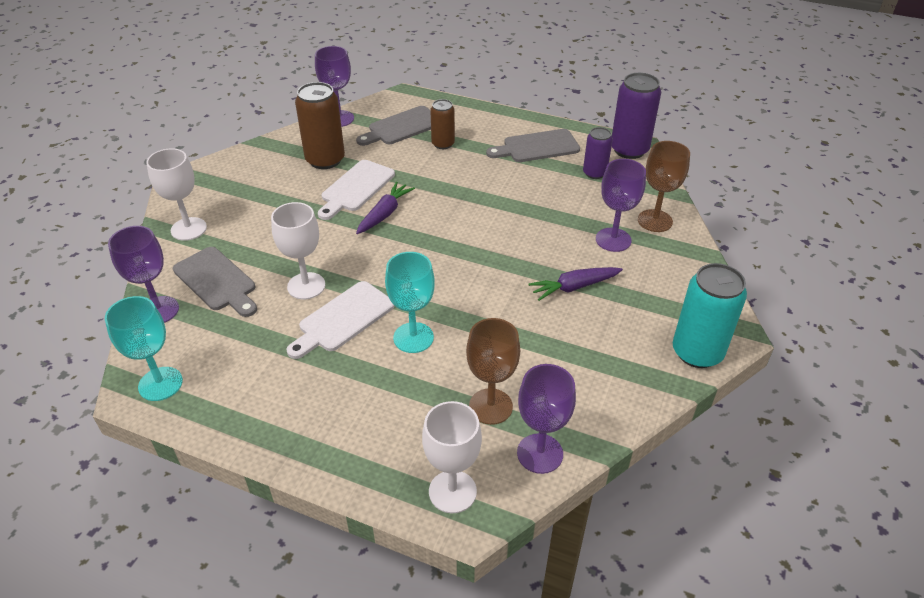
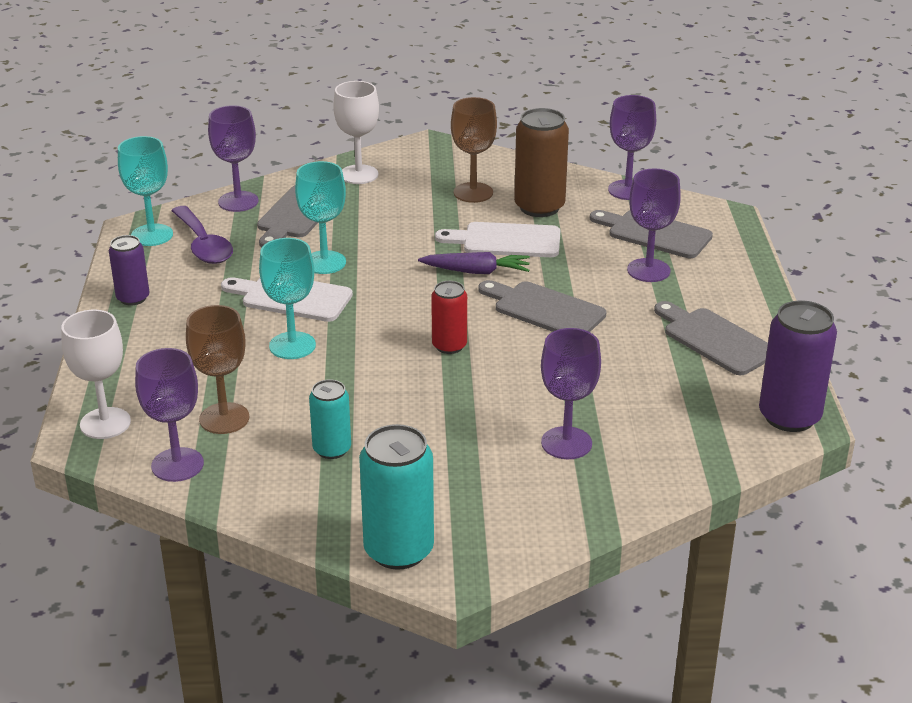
camera: 65 degrees right, 10 degrees down
white goblet [271,202,325,299] -> turquoise goblet [295,161,346,274]
brown can [430,99,455,149] -> purple goblet [627,168,681,282]
purple carrot [529,267,623,301] -> none
purple can [583,127,613,179] -> purple can moved to [109,235,150,305]
brown goblet [638,141,690,232] -> brown goblet moved to [451,97,497,203]
none -> purple spoon [171,206,233,264]
none -> turquoise can [309,379,351,459]
none -> red can [431,281,467,354]
none -> grey cutting board [479,280,606,332]

